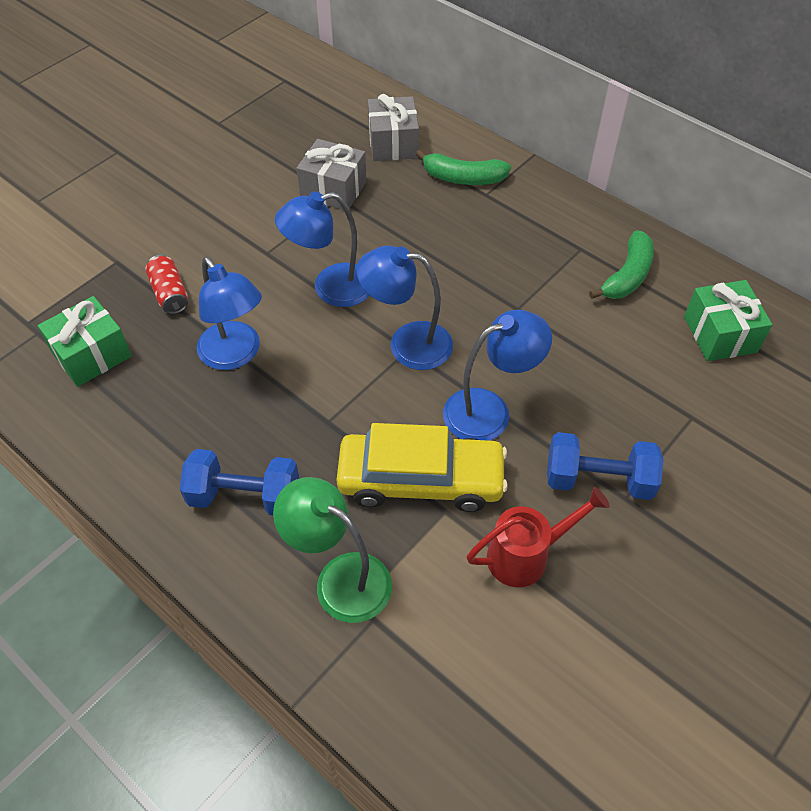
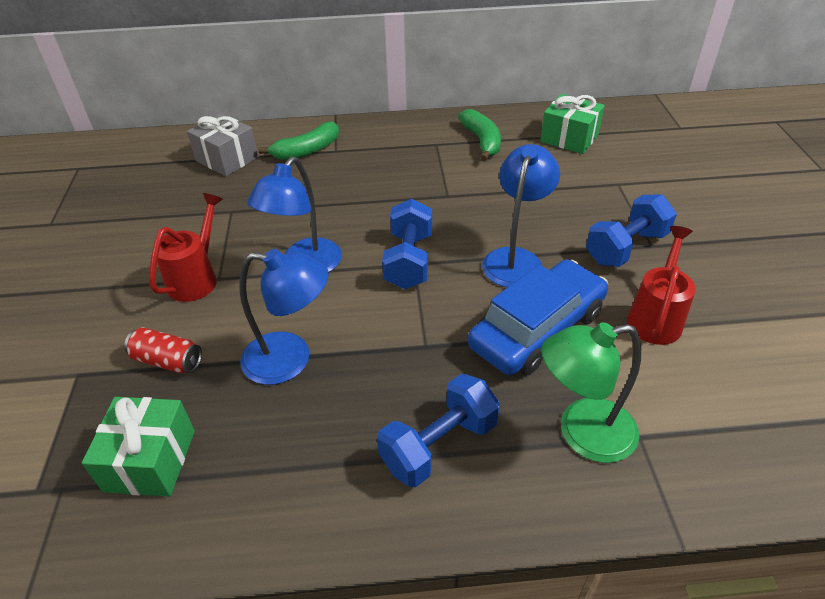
camera: 45 degrees left, 10 degrees down
grey gift [296,139,367,210] -> none
yellow car [336,423,508,512] -> blue car [468,259,608,376]
blue lamp [356,246,453,370] -> blue dumbbell [382,199,432,289]
none -> red watering can [149,193,223,302]

